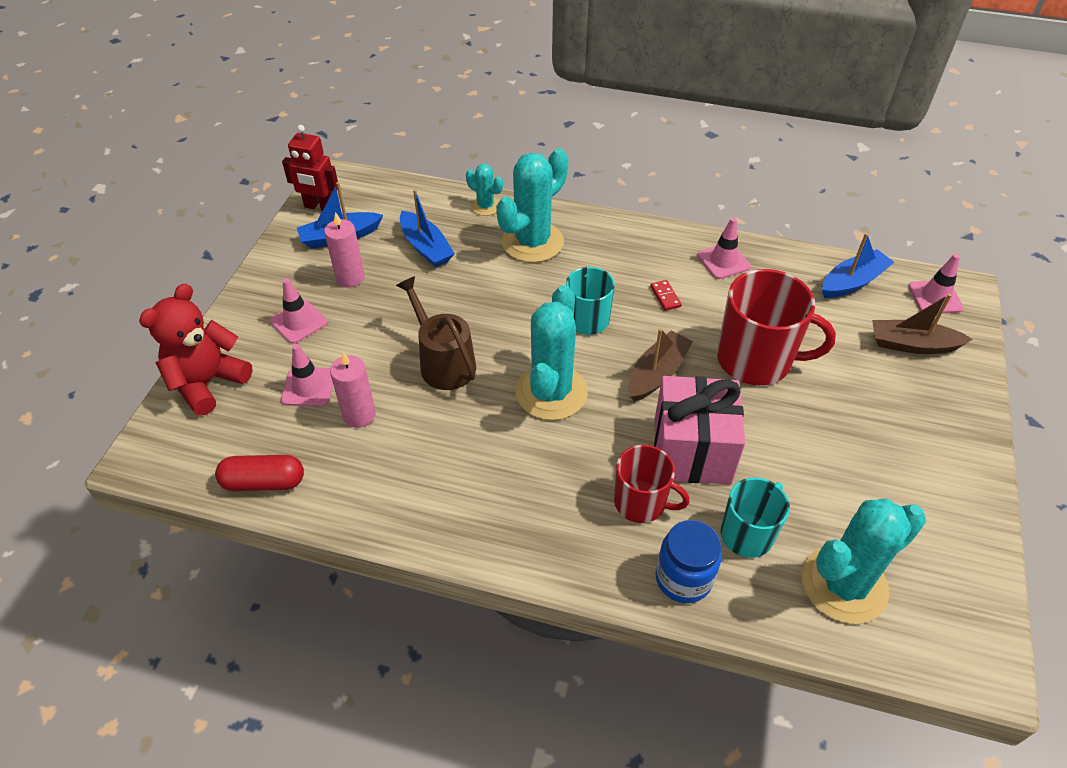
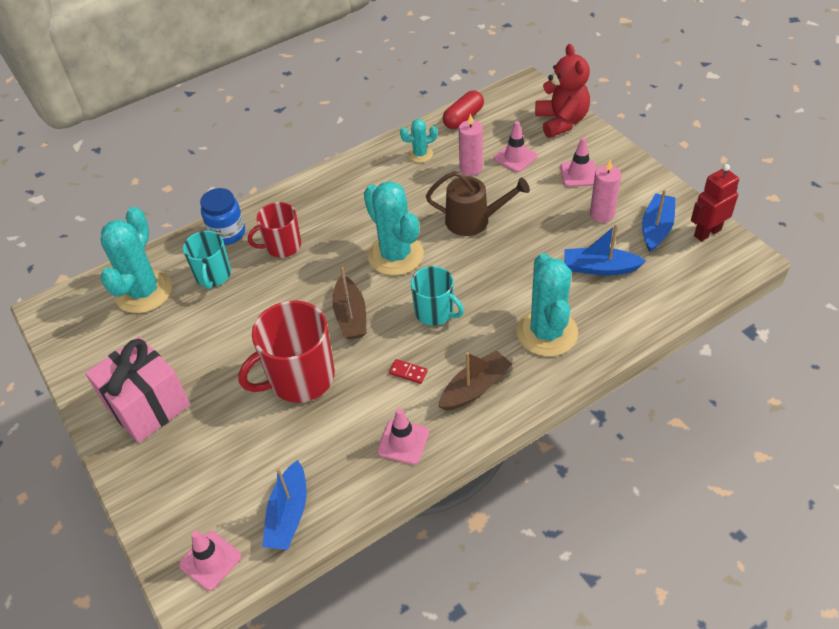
camera: 135 degrees right, 0 degrees up
turquoise cactus [466,164,503,216] -> turquoise cactus moved to [400,119,438,163]
pink gift [654,376,745,485] -> pink gift moved to [85,336,190,443]
brown boat [872,294,973,354] -> brown boat moved to [439,350,512,411]

